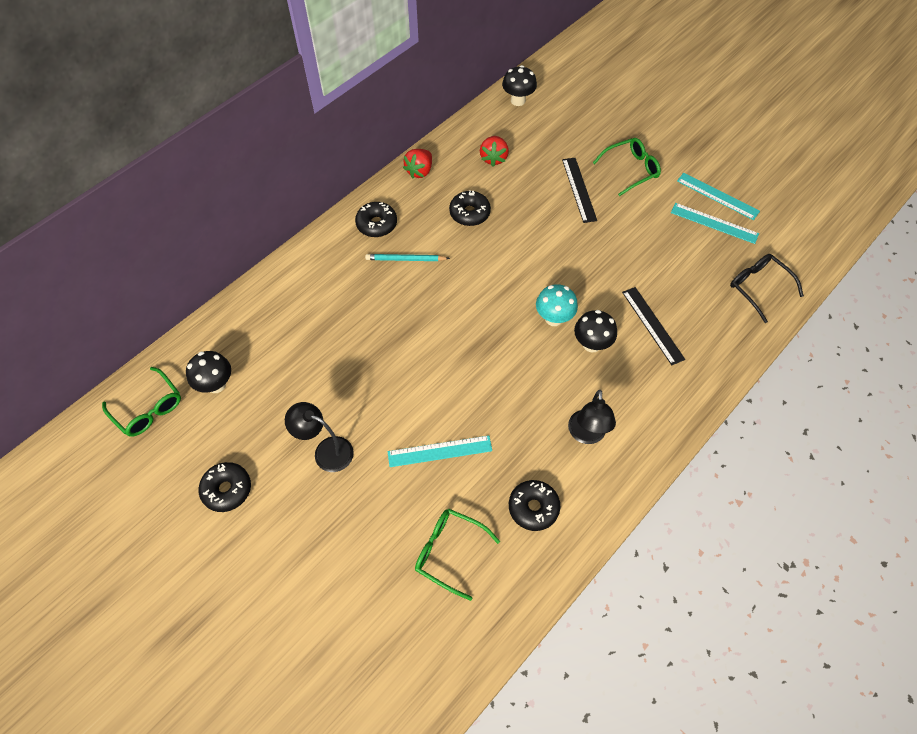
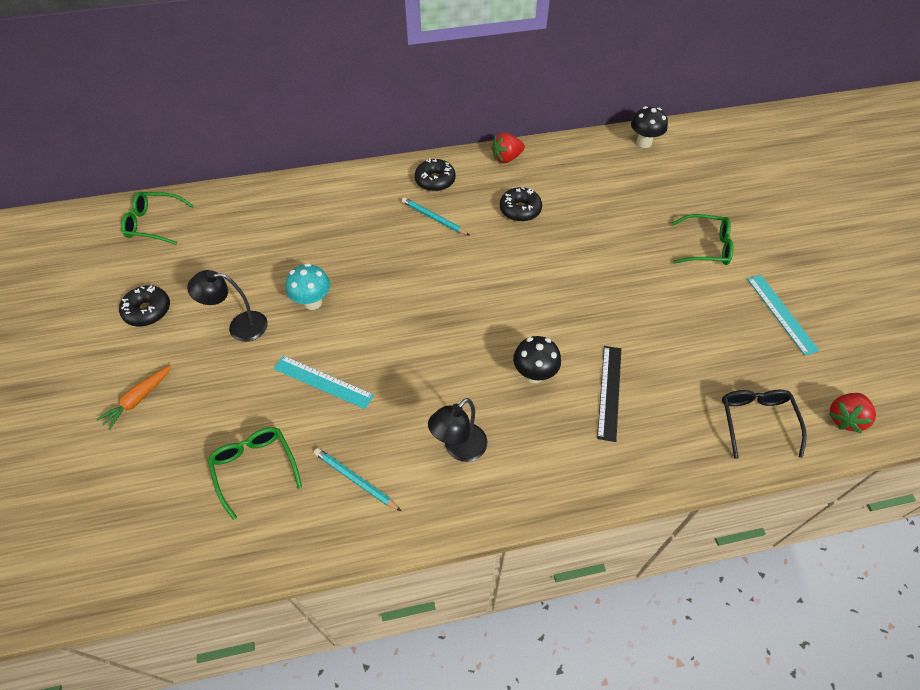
camera: 35 degrees right, 5 degrees down
green glasses [102,367,181,437] -> green glasses turned 105 degrees clockwise [121,192,194,245]
black mushroom [186,351,231,393] -> none
black lamp [285,402,354,472] -> black lamp turned 60 degrees counterclockwise [187,270,268,342]
red strawberry [480,136,509,167] -> red strawberry moved to [829,393,876,433]
black donut [509,480,560,531] -> turquoise pencil [314,448,401,511]
turquoise mushroom [536,284,578,326] -> turquoise mushroom moved to [286,263,330,310]
black ruler [562,158,597,223] -> none
turquoise ruler [671,203,759,244] -> none
none -> orange carrot [96,365,172,430]

